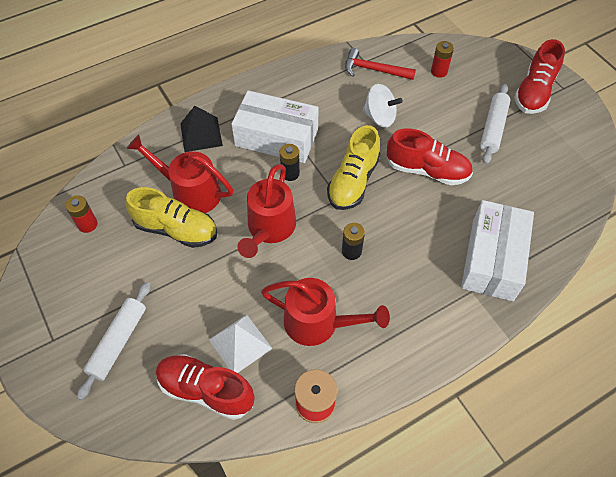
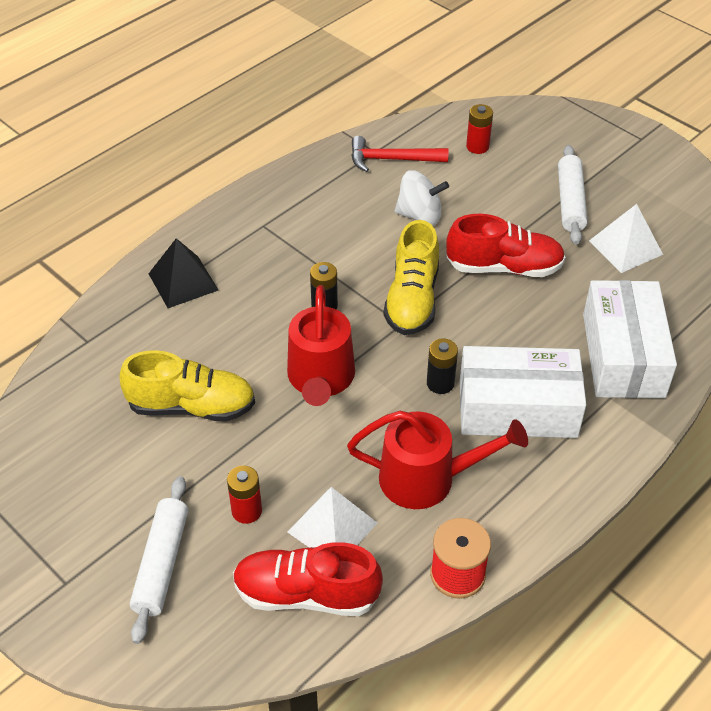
camera: 15 degrees left, 10 degrees down
red battery [65,195,98,233] -> red battery moved to [227,466,262,524]
red watering can [127,134,233,213] -> none
white box [231,90,319,163] -> white box moved to [460,346,586,438]
red shoe [514,39,565,114] -> none
none -> white pyramid [589,204,663,273]

